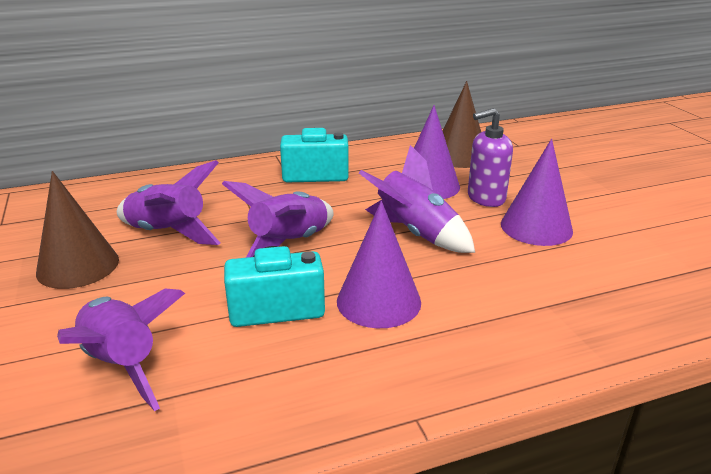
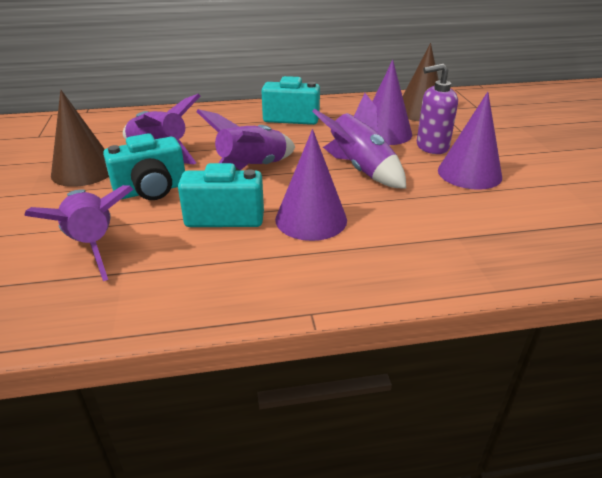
camera: 10 degrees right, 5 degrees up
none -> turquoise camera [103,133,185,200]

